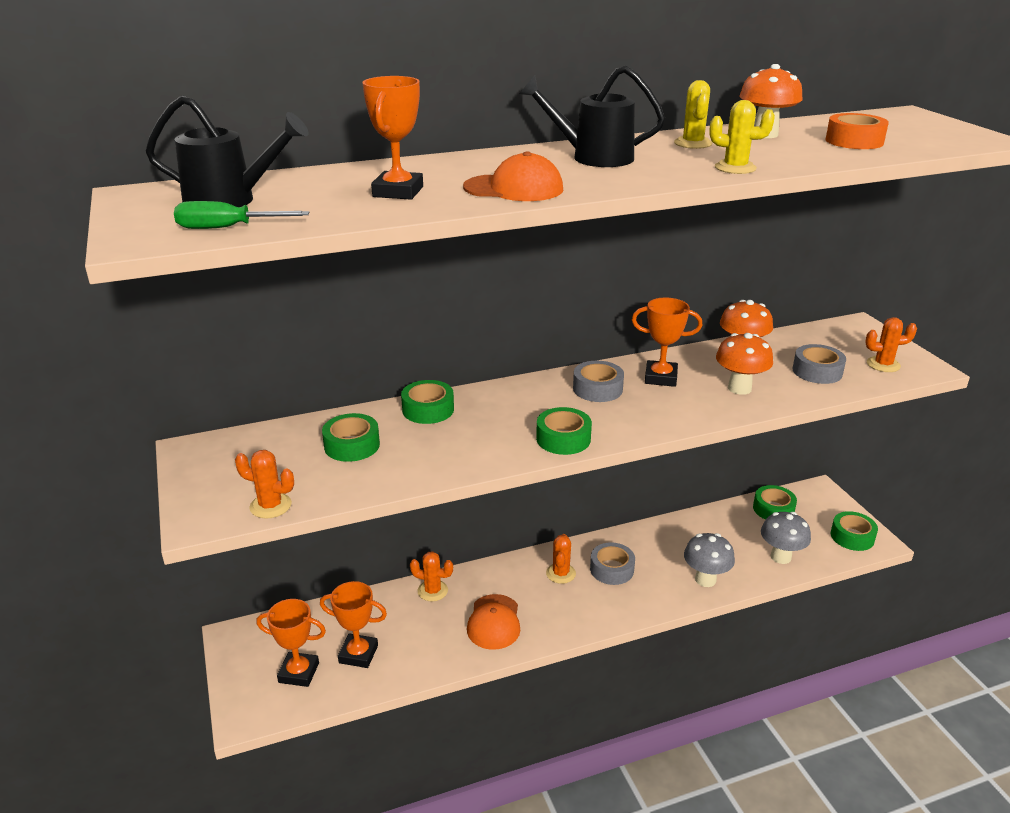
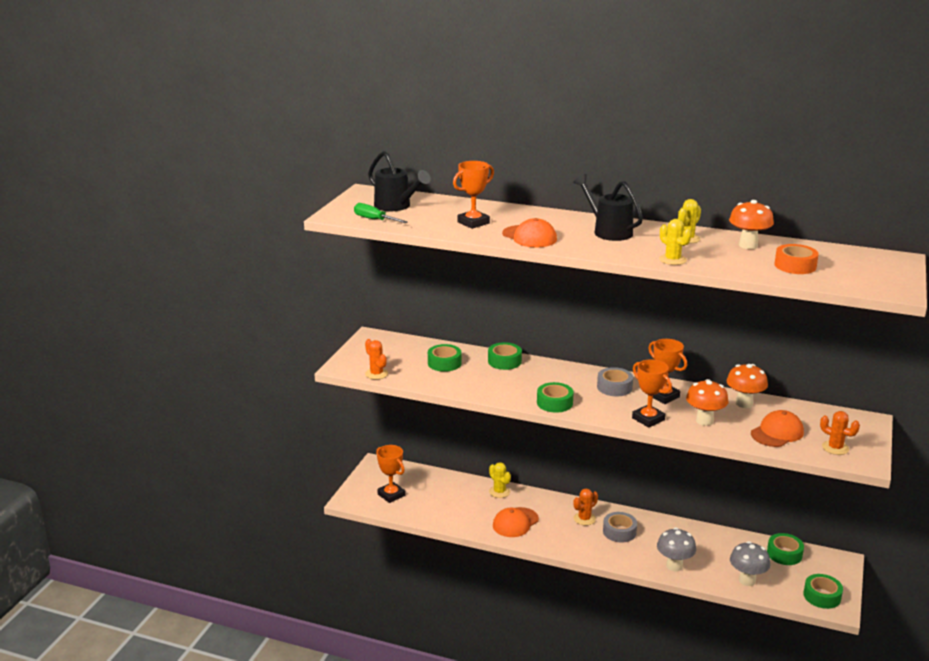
camera: 40 degrees right, 5 degrees down
orange trophy [320,581,387,668] -> orange trophy moved to [632,359,672,428]
orange cactus [410,551,453,601] -> yellow cactus [489,462,511,498]
grey tape [792,344,846,384] -> orange cap [751,410,804,447]

